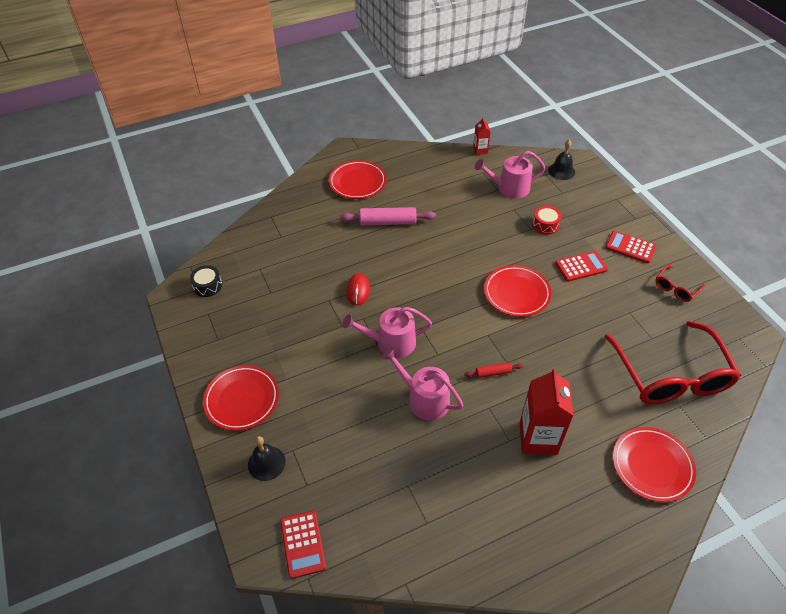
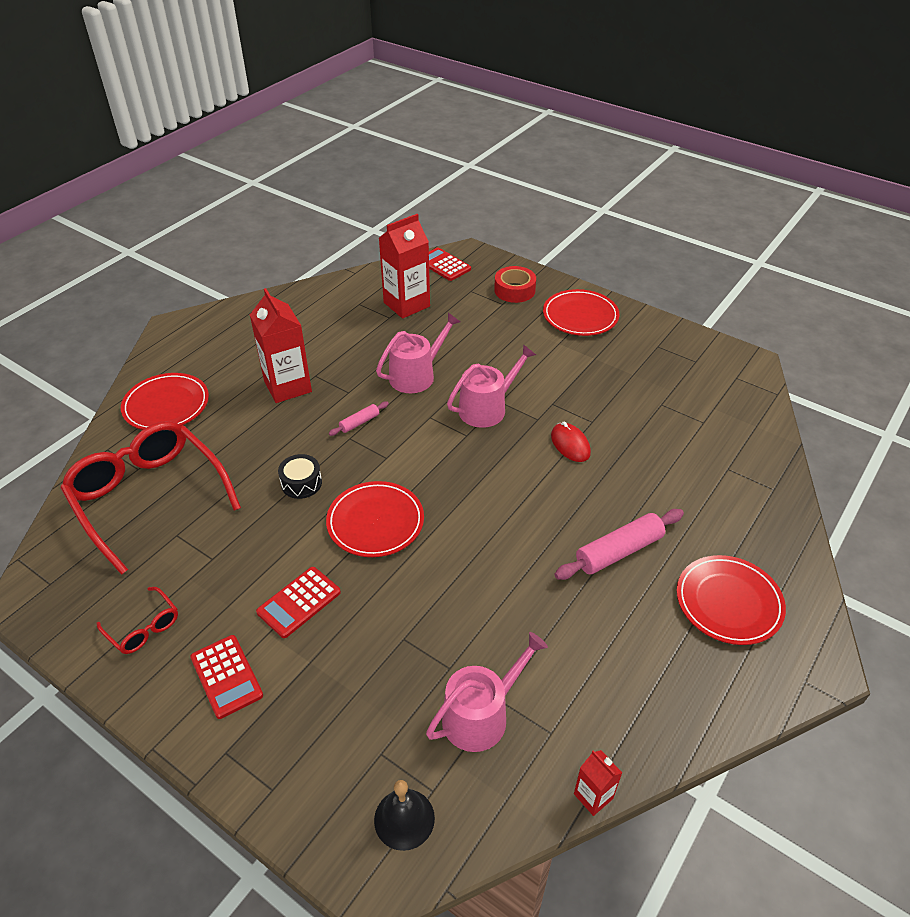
camera: 150 degrees right, 5 degrees down
black drum [190,265,222,297] -> black drum moved to [278,454,322,499]
black bell [248,436,286,481] -> red tape [494,266,536,303]
pink watering can [382,348,464,421] -> pink watering can turned 45 degrees counterclockwise [376,313,460,393]
red rolling pin [465,362,523,378] -> pink rolling pin [329,402,389,436]
red drum [532,206,562,235] -> none
red calculator [605,231,656,263] -> red calculator turned 60 degrees clockwise [190,635,263,719]
red glasses [655,265,705,302] -> red glasses turned 120 degrees clockwise [97,587,178,654]
none -> red carton [379,214,430,319]

